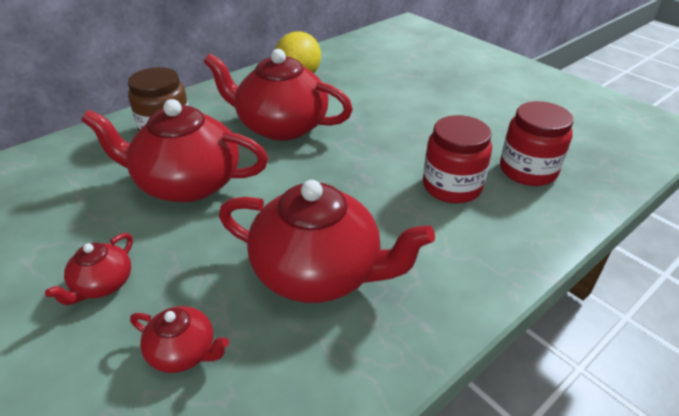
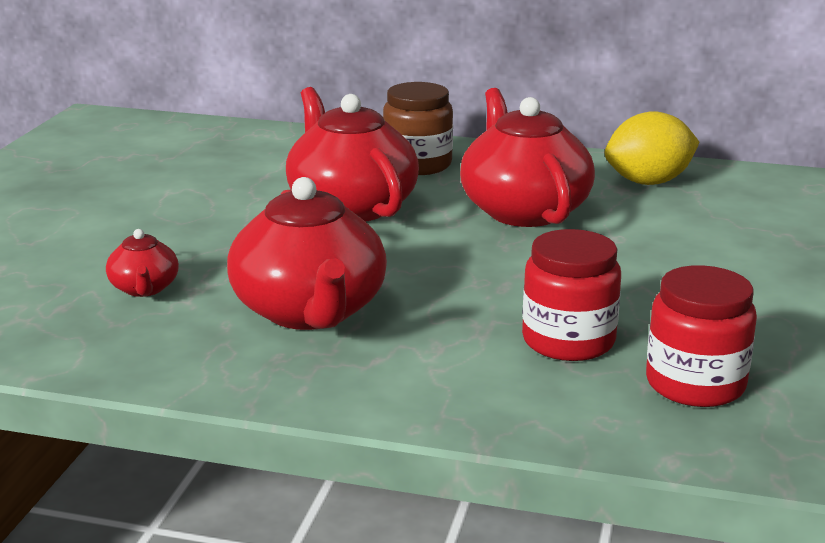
camera: 55 degrees right, 15 degrees down
red teapot [45,233,133,305] -> none

